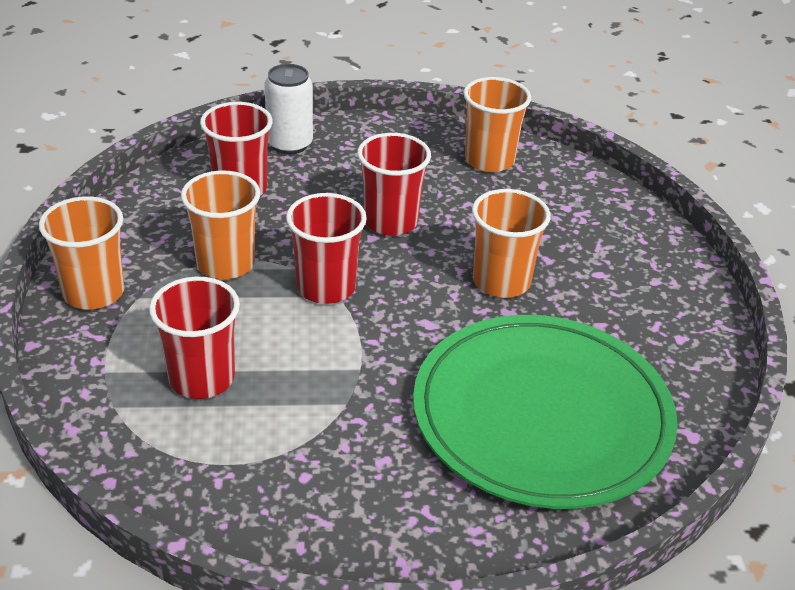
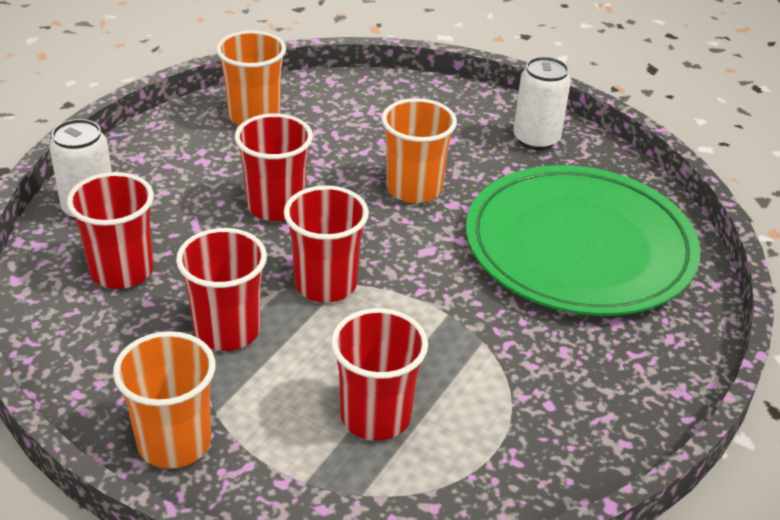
camera: 55 degrees left, 0 degrees up
orange cup [181,170,260,279] -> red cup [176,228,267,351]
none -> white can [513,57,571,150]

